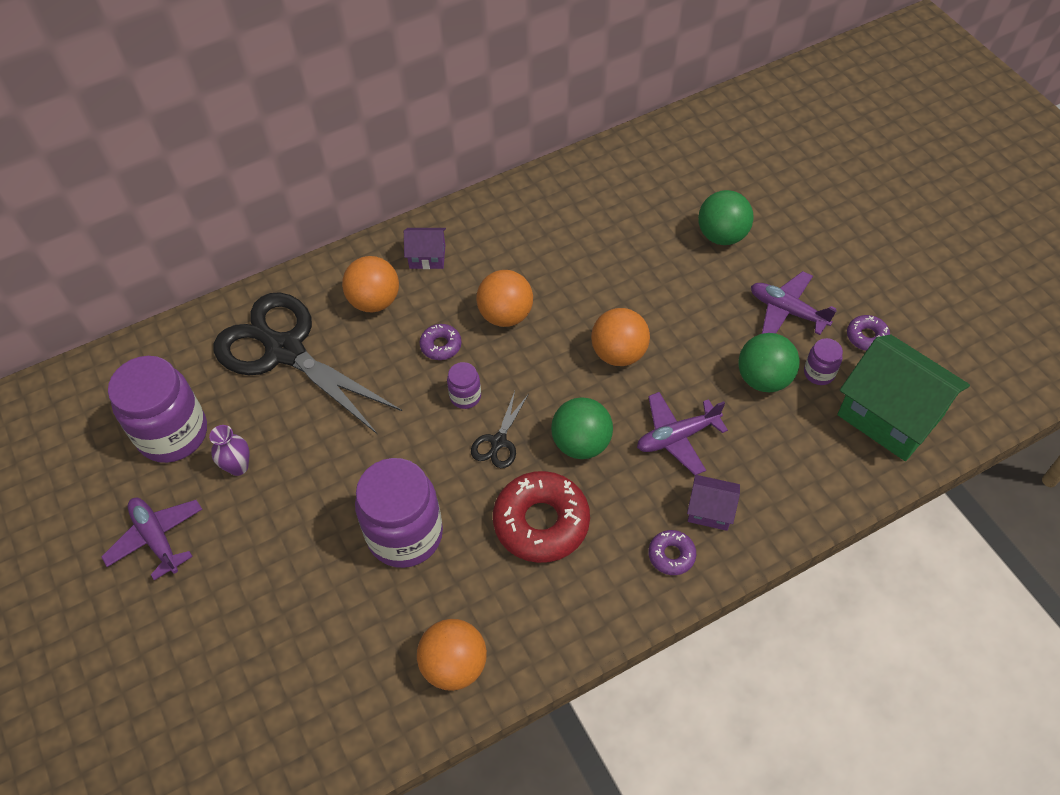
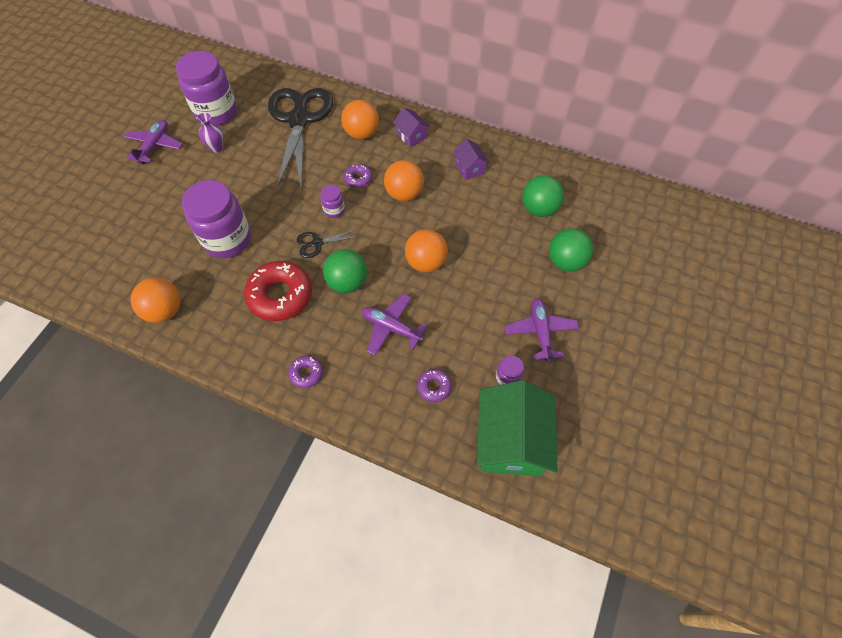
camera: 50 degrees right, 5 degrees up
purple house [687,475,740,531] -> purple house moved to [453,138,489,180]
green ball [738,333,800,392] -> green ball moved to [522,175,564,217]
purple donut [847,315,890,351] -> purple donut moved to [417,369,452,402]

